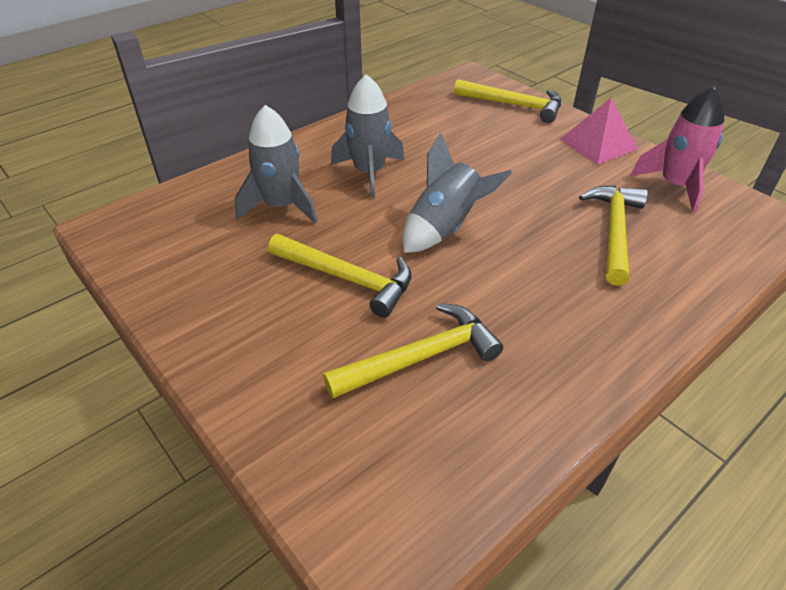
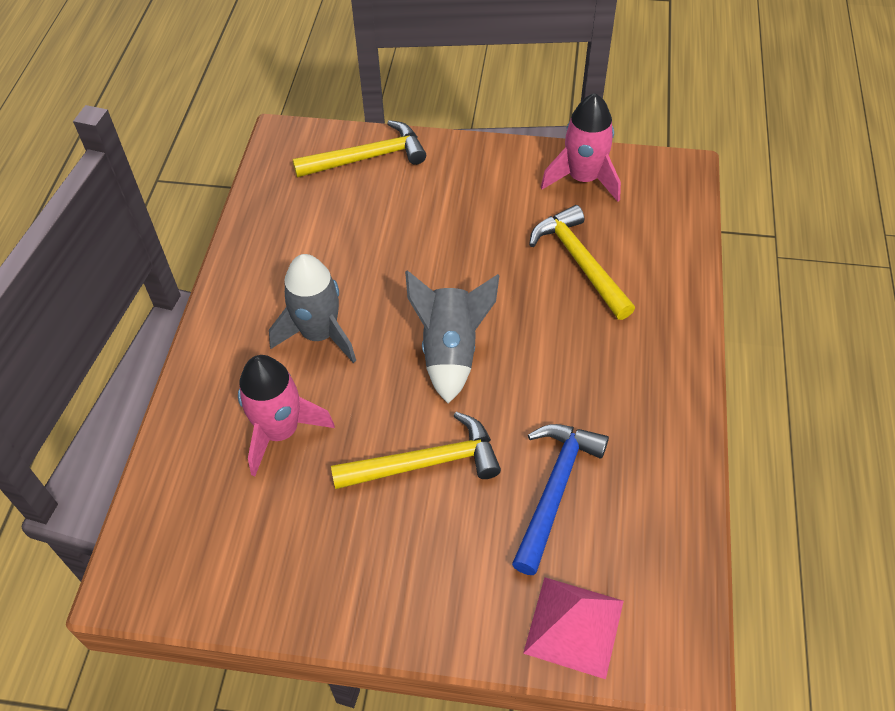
camera: 40 degrees left, 10 degrees up
grey rocket [235,105,318,224] -> pink rocket [238,355,335,476]
yellow hammer [323,303,503,399] -> blue hammer [512,424,609,575]
pink pyramid [560,98,638,164] -> pink pyramid moved to [523,577,624,679]

